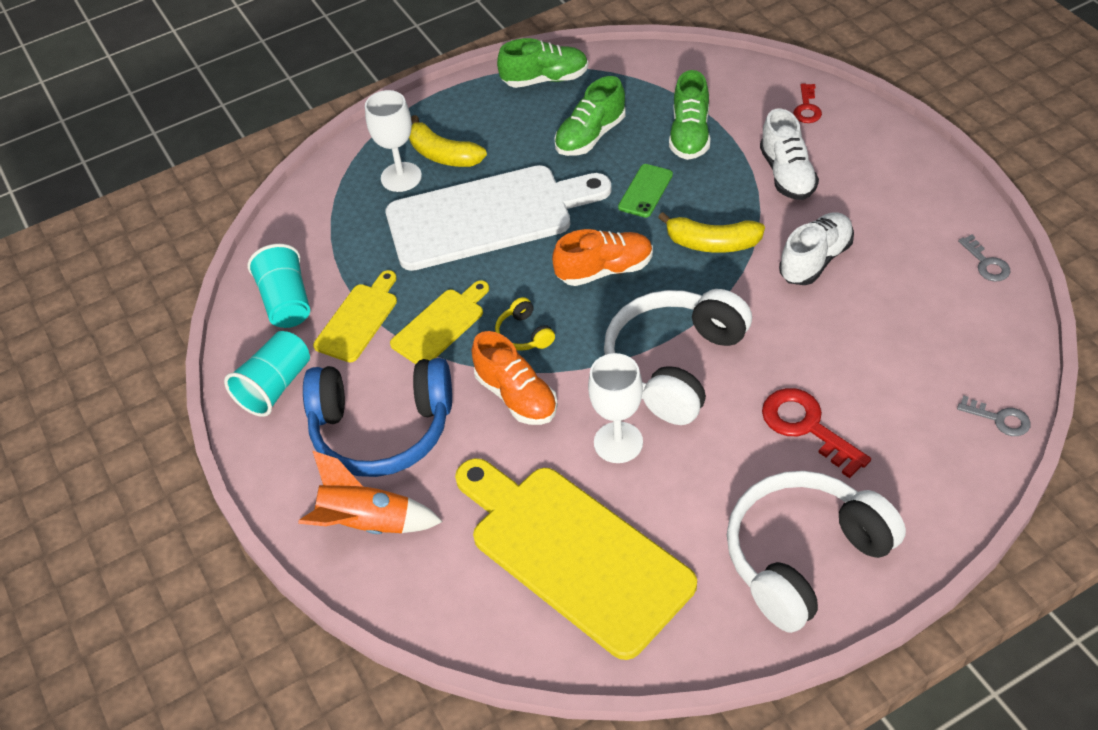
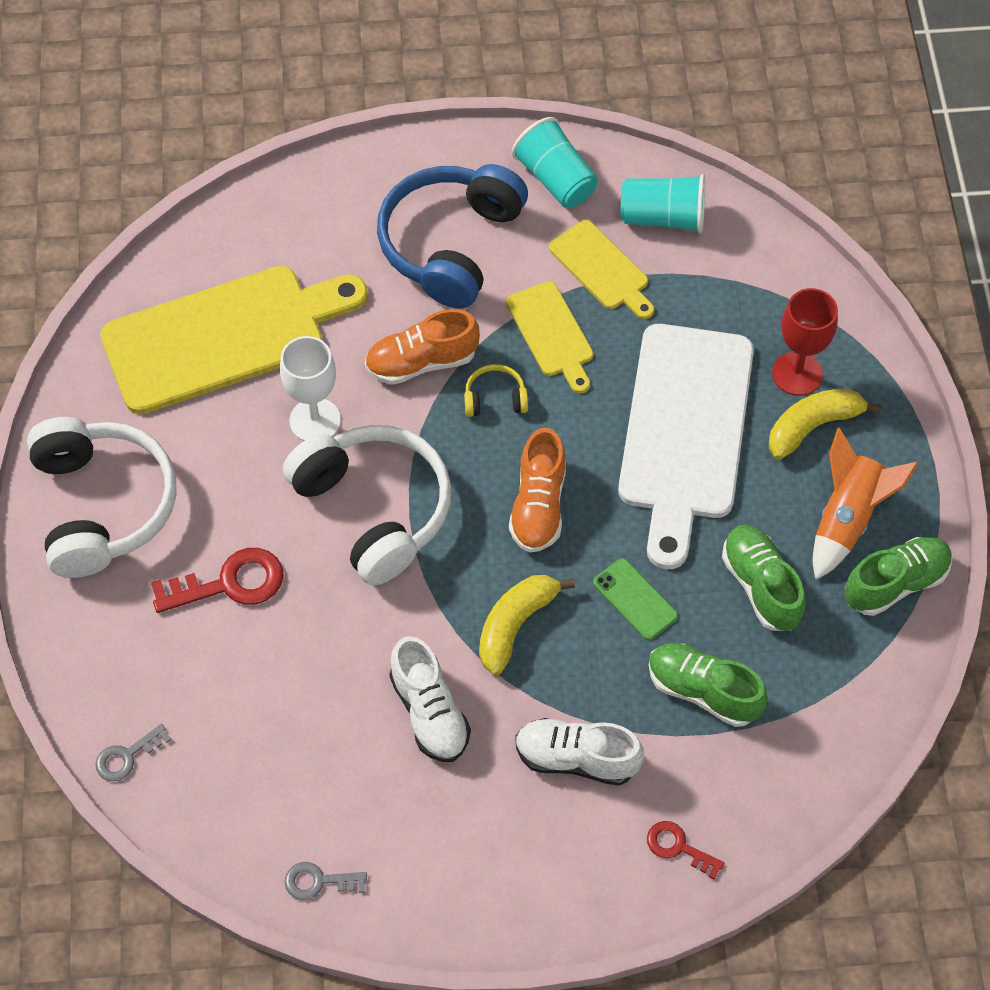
camera: 110 degrees right, 10 degrees up
orange rocket [298,451,443,534] -> orange rocket moved to [813,428,919,580]
white goblet [365,90,422,192] -> red goblet [772,288,838,396]
green shoe [497,38,588,88] -> green shoe turned 135 degrees counterclockwise [845,537,953,616]

